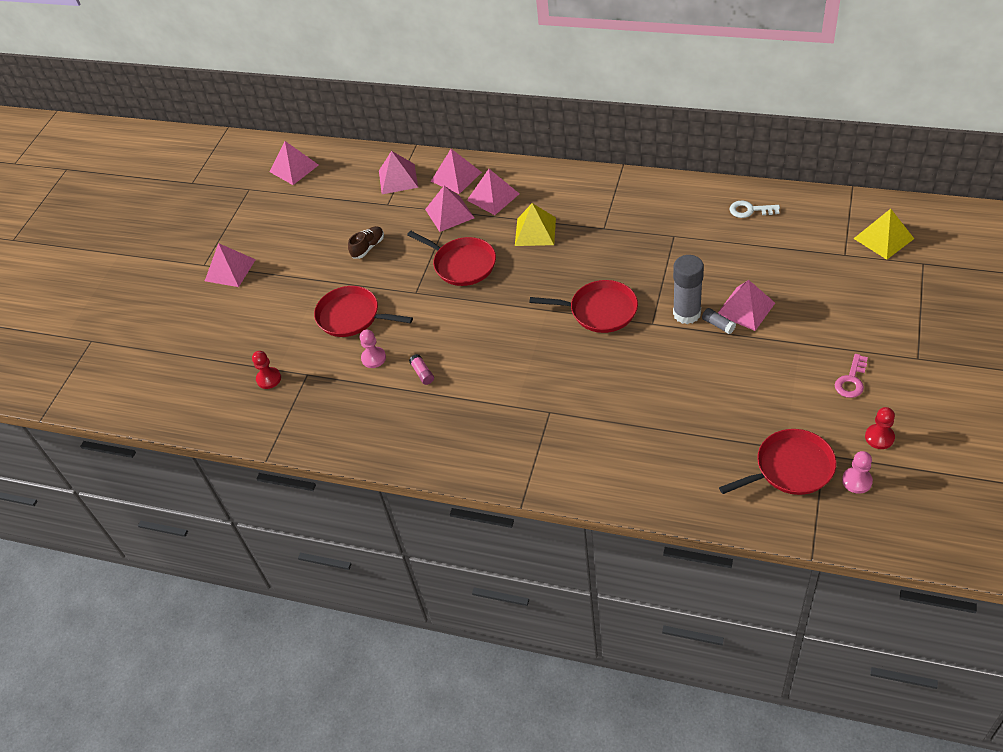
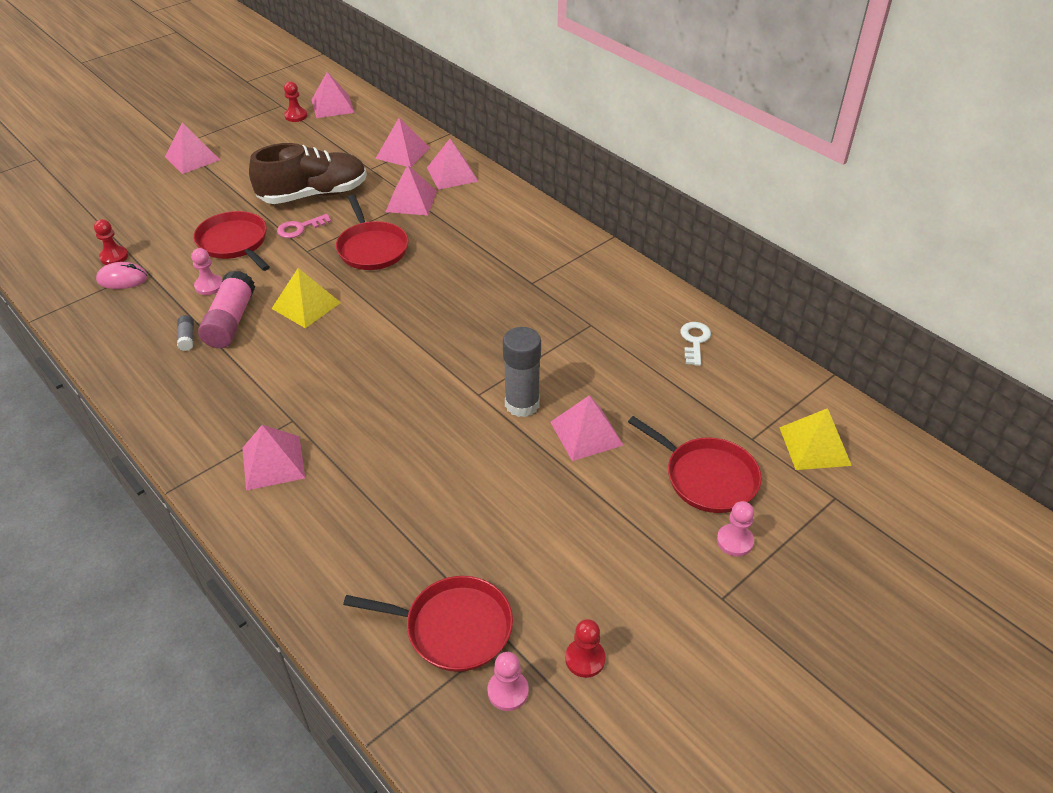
camera: 25 degrees right, 5 degrees down
brown shoe [348,226,384,259] -> brown shoe [249,143,367,204], size x2.24
pink glue stick [409,354,434,385] -> pink glue stick [198,271,255,348], size x2.20
pink pyramid [467,169,519,215] -> pink pyramid moved to [242,425,305,491]
yellow pyramid [515,203,556,246] -> yellow pyramid moved to [272,268,341,328]
red pan [529,280,638,333] -> red pan moved to [628,416,762,513]
grey glue stick [702,308,736,334] -> grey glue stick moved to [177,315,194,351]
white key [729,200,780,218] -> white key turned 60 degrees clockwise [680,322,711,366]
pink key [835,354,868,398] -> pink key moved to [277,214,332,238]
none -> pink mouse [96,262,148,289]
none -> red pawn [284,81,307,122]
none -> pink pawn [717,501,754,557]

